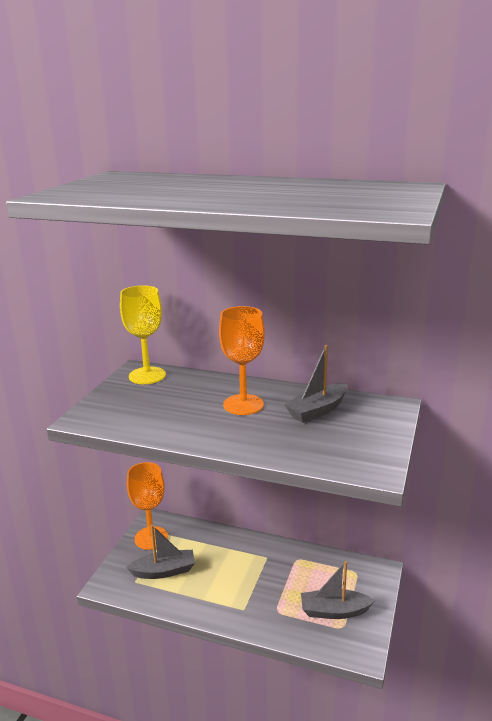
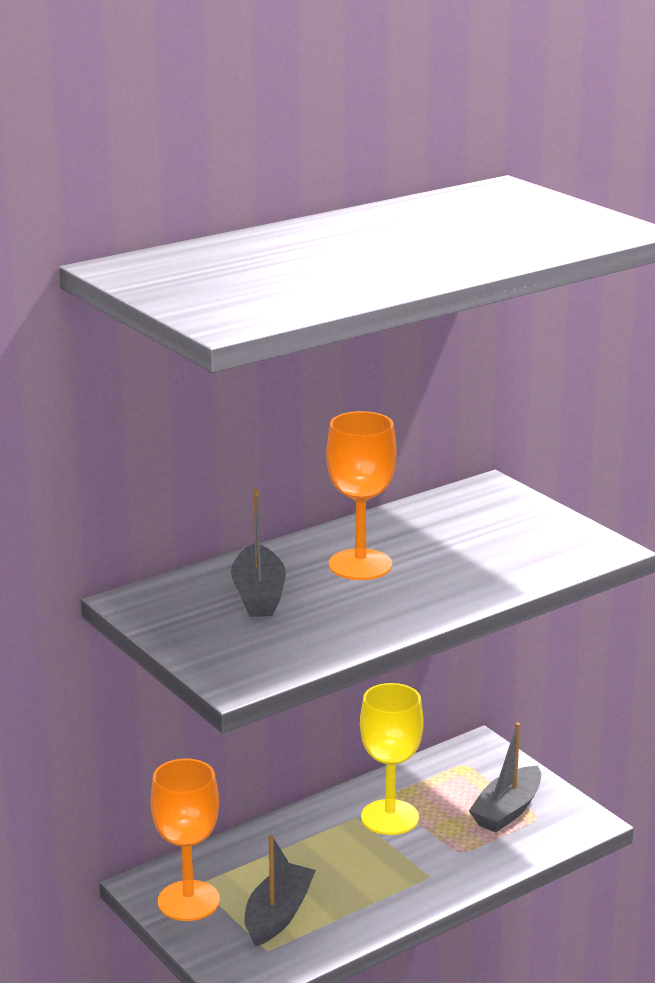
camera: 55 degrees left, 0 degrees up
yellow goblet [120,285,166,384] -> yellow goblet moved to [360,683,424,835]
grey boat [285,345,347,423] -> grey boat moved to [231,489,286,617]

